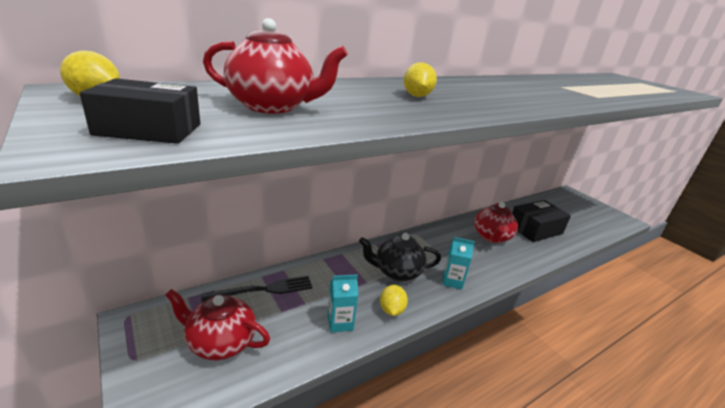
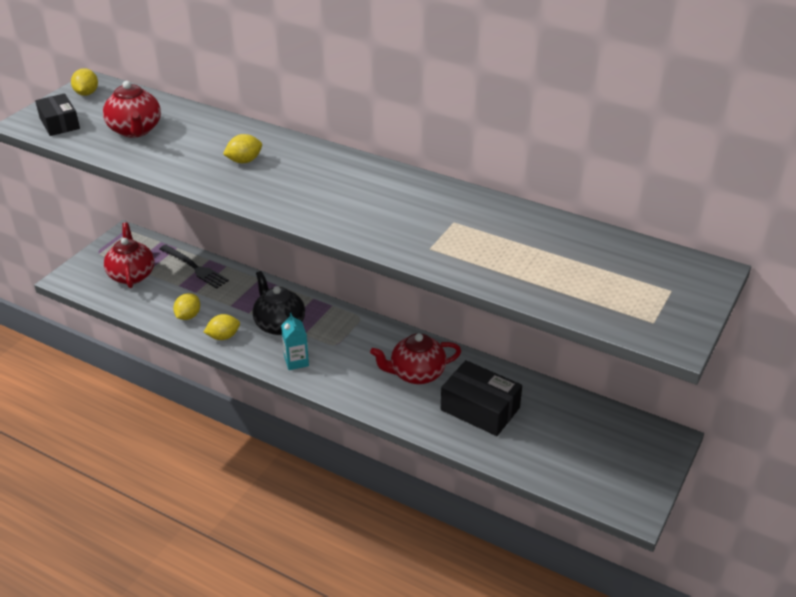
camera: 65 degrees right, 10 degrees up
turquoise carton [328,274,358,333] -> yellow lemon [173,293,200,320]

